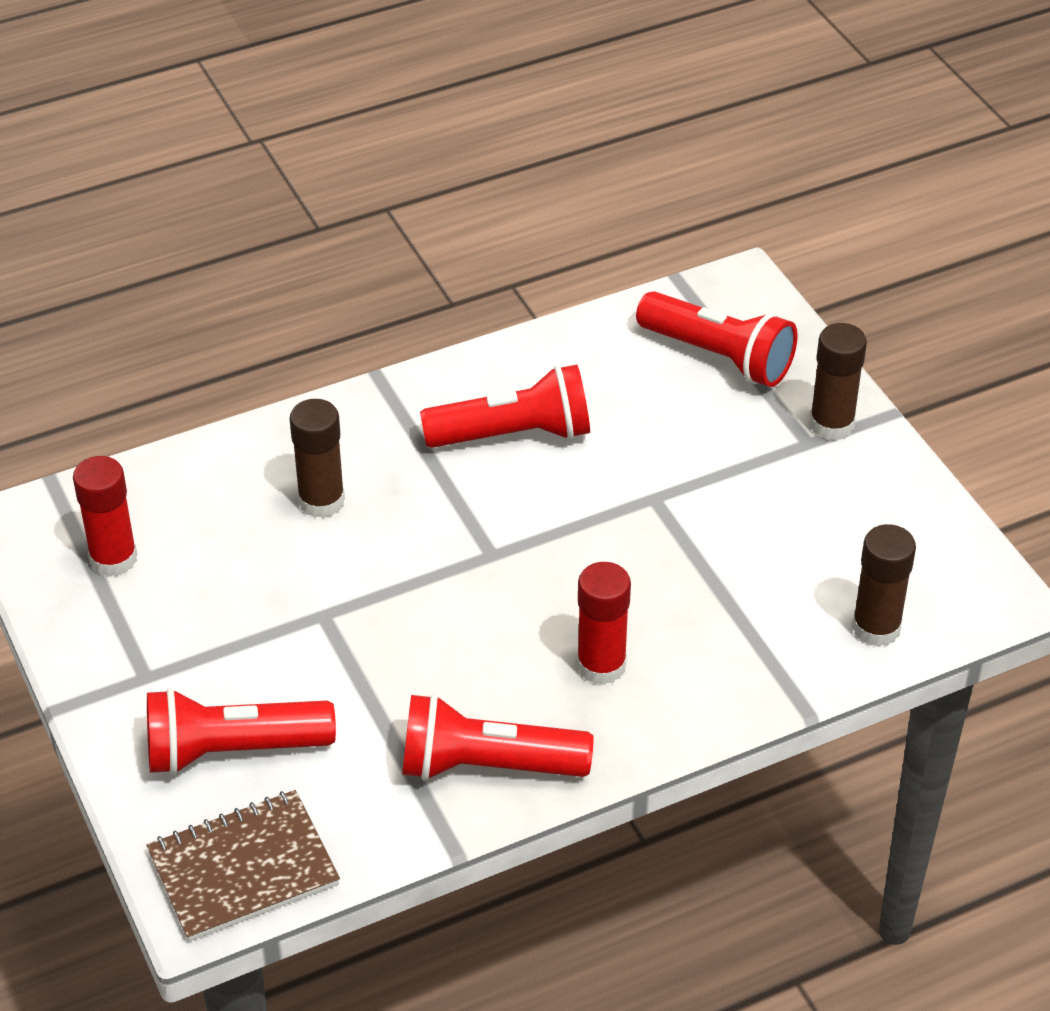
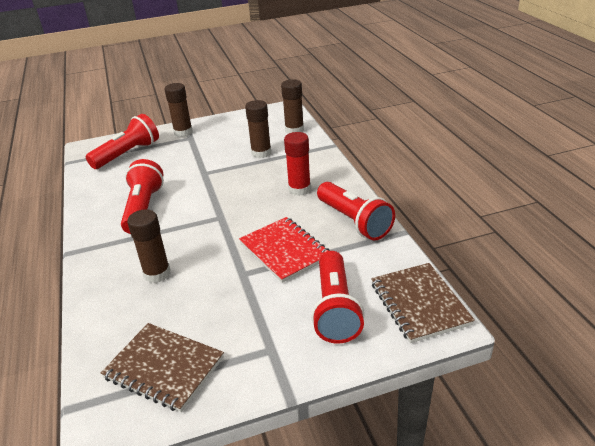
camera: 80 degrees left, 10 degrees down
red glue stick [73,456,137,577] -> brown notebook [101,323,224,412]
red flashlight [402,694,594,781] -> red flashlight turned 45 degrees counterclockwise [317,182,395,241]
none -> red notebook [239,217,330,283]
none -> brown glue stick [245,100,271,158]

